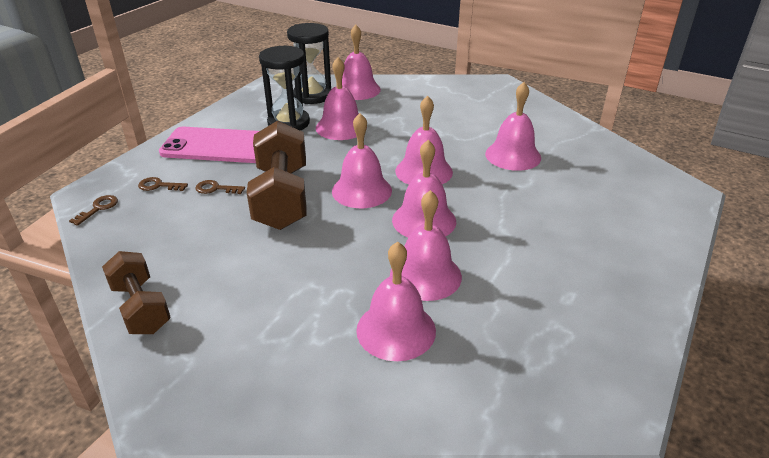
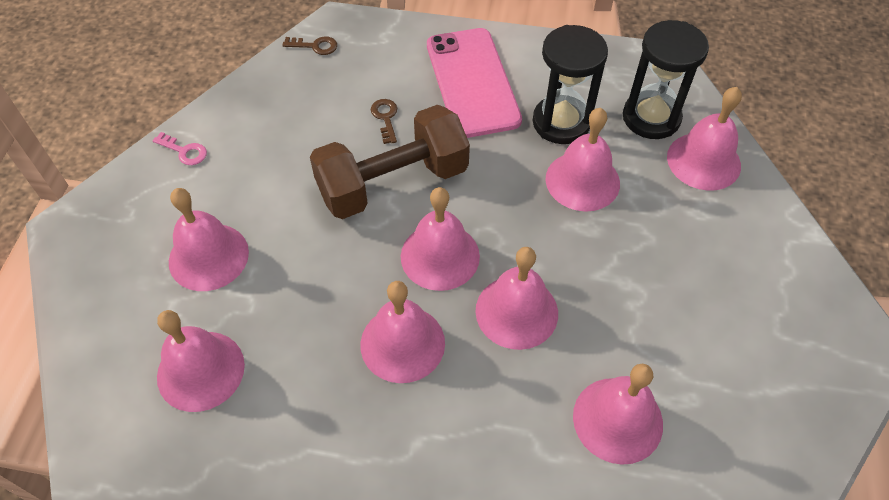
camera: 70 degrees right, 20 degrees up
brown dumbbell [102,251,171,334] -> pink key [152,132,207,165]
brown key [138,177,188,191] -> none
pink bell [390,190,462,301] -> pink bell moved to [169,188,249,291]

